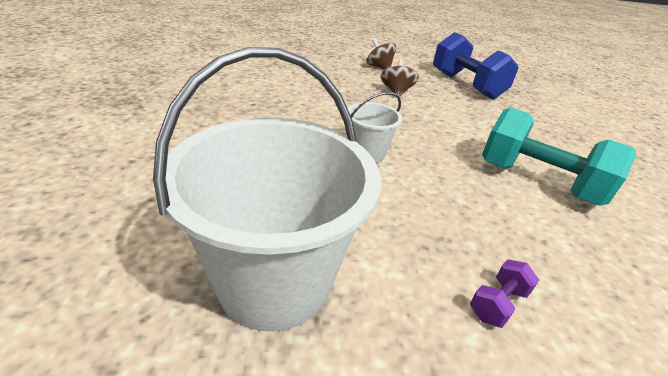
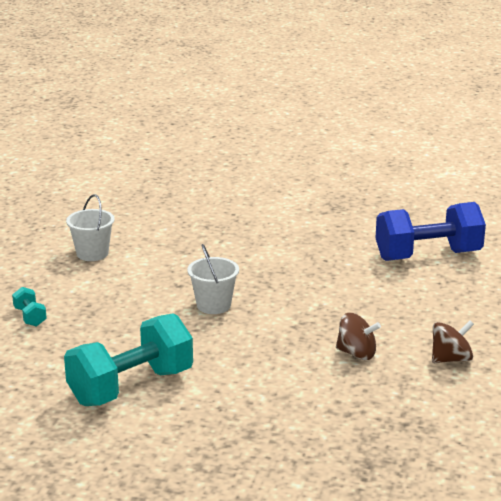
camera: 110 degrees right, 10 degrees down
white bucket [153,47,381,332] -> white bucket [66,194,114,261], size x0.48
blue dumbbell [433,32,518,100] -> blue dumbbell moved to [376,202,486,261]
purple dumbbell [470,259,539,328] -> turquoise dumbbell [12,287,47,327]

